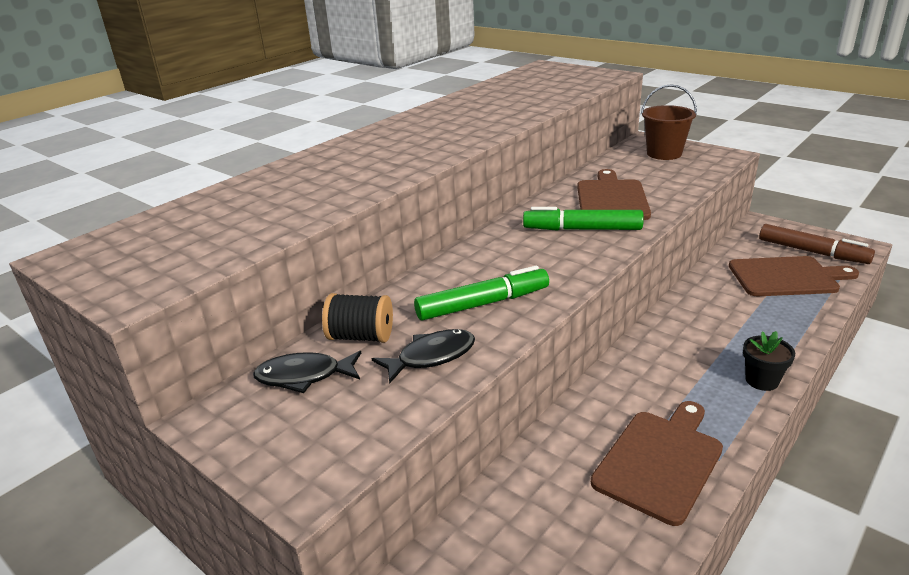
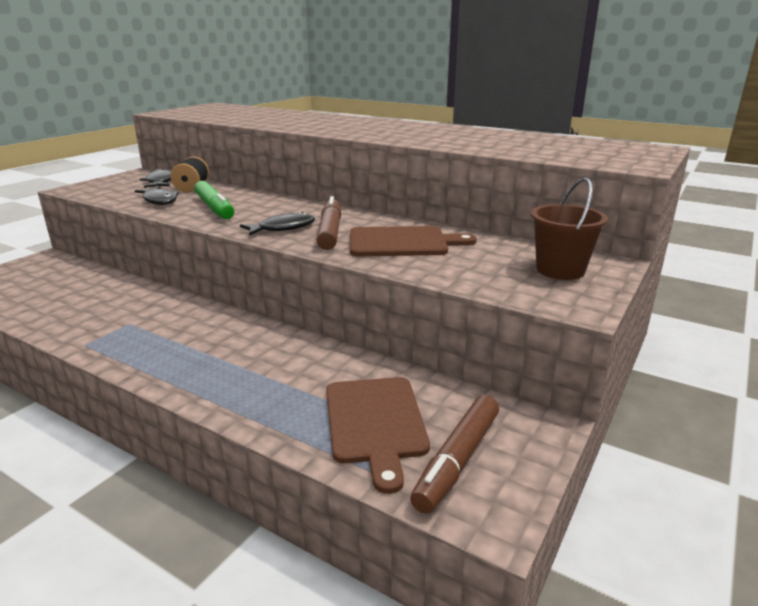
camera: 80 degrees right, 5 degrees down
green marker [523,207,644,231] -> brown marker [316,196,341,250]
brown cutting board [591,401,723,526] -> none
black flower pot [743,331,795,391] -> none
none -> black fish [240,212,315,236]

